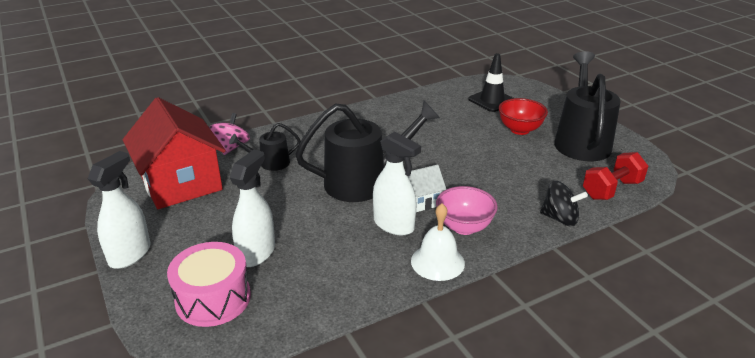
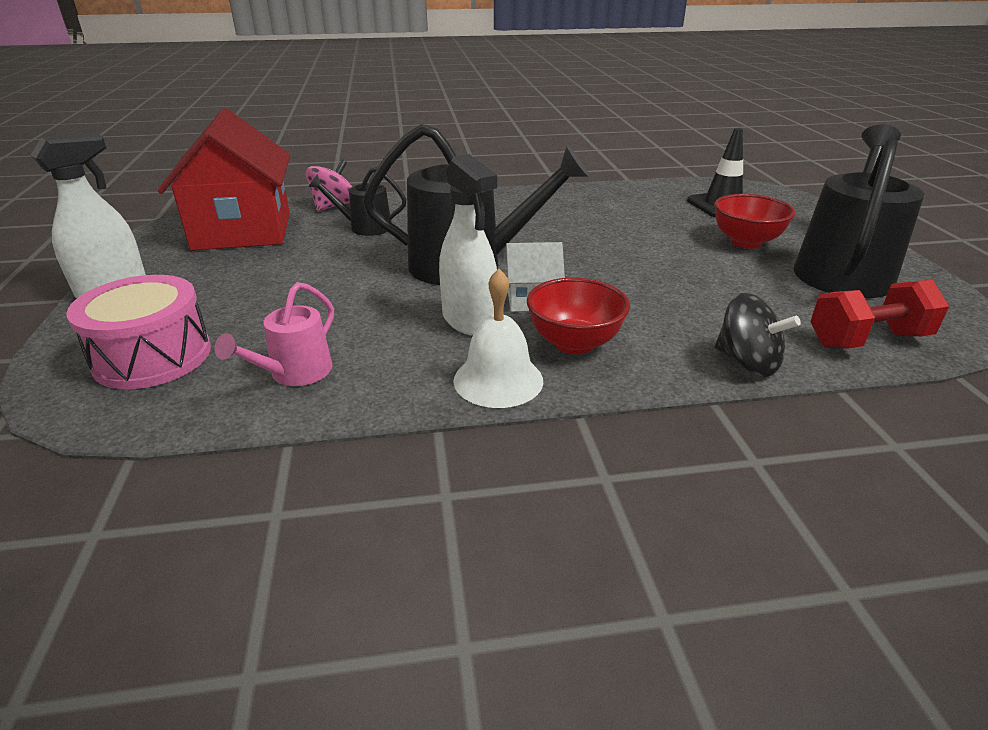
camera: 20 degrees right, 0 degrees up
white spray bottle [230,150,275,267] -> none
pink bowl [436,186,498,235] -> red bowl [527,277,630,354]
none -> pink watering can [214,282,334,386]

